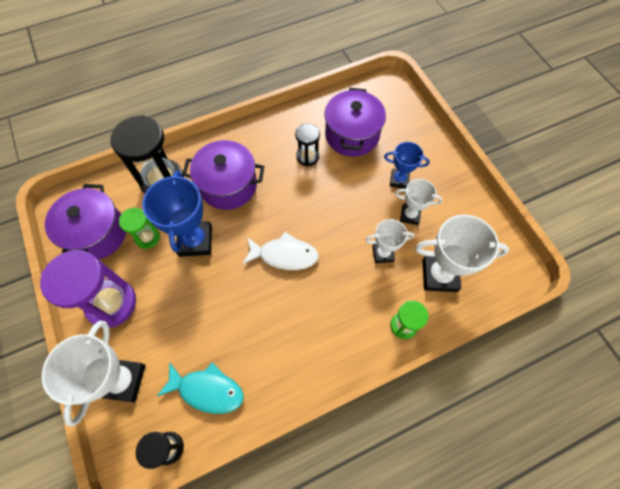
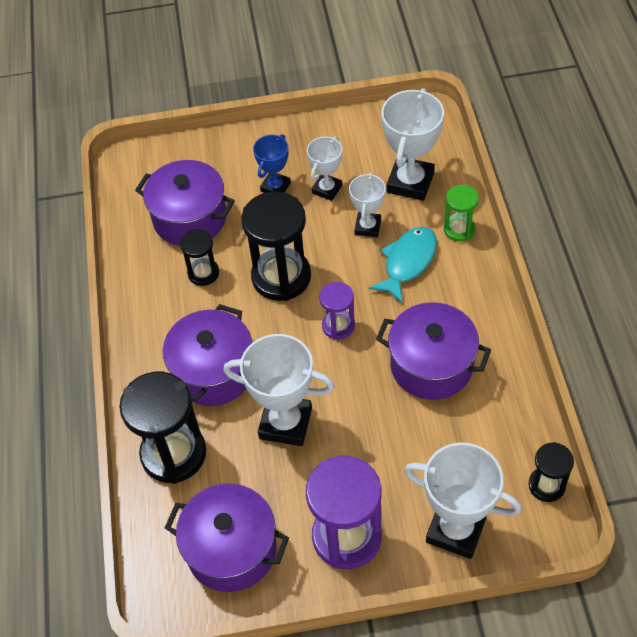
camera: 70 degrees left, 10 degrees down
green hourglass [119,208,160,249] -> none
blue trophy [142,171,212,257] -> white trophy [223,334,335,446]
turquoise fish [157,362,244,414] -> turquoise fish moved to [369,227,437,304]
white fish [242,232,319,270] -> purple hourglass [319,282,355,340]
none -> black hourglass [241,192,311,301]
none -> purple pot [376,302,491,400]

